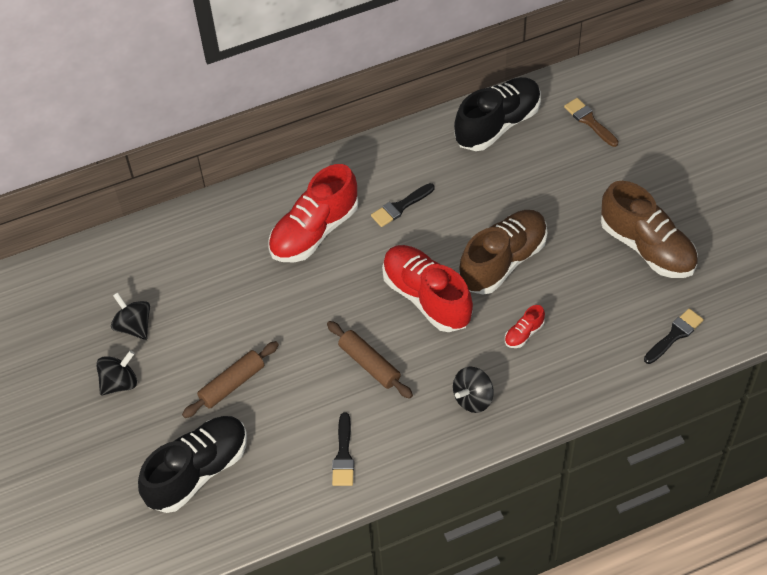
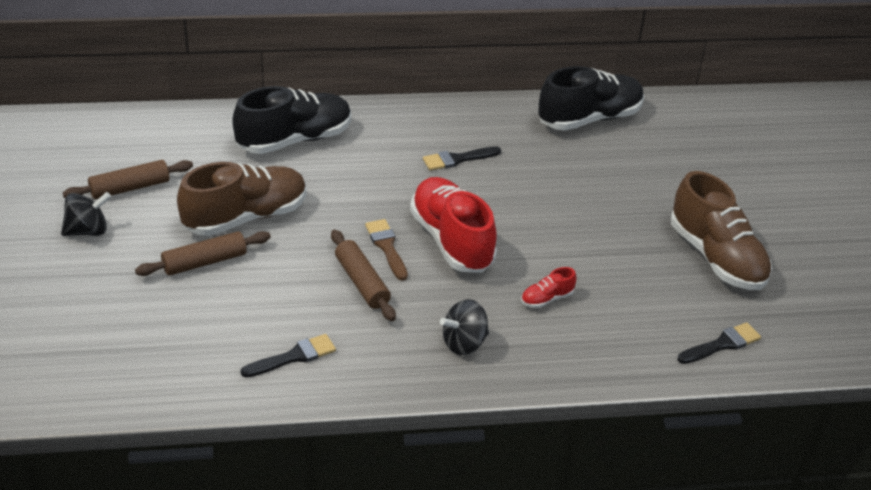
camera: 10 degrees right, 15 degrees down
black spinning top [111,292,150,340] -> brown rolling pin [63,160,193,199]
black shoe [138,416,247,513] -> black shoe moved to [232,86,351,154]
red shoe [268,164,358,262] -> none
black brush [332,412,354,486] -> black brush turned 135 degrees counterclockwise [241,334,336,378]
brown shoe [459,210,547,295] -> brown shoe moved to [177,162,307,236]
brown brush [564,98,619,147] -> brown brush moved to [365,219,408,281]

